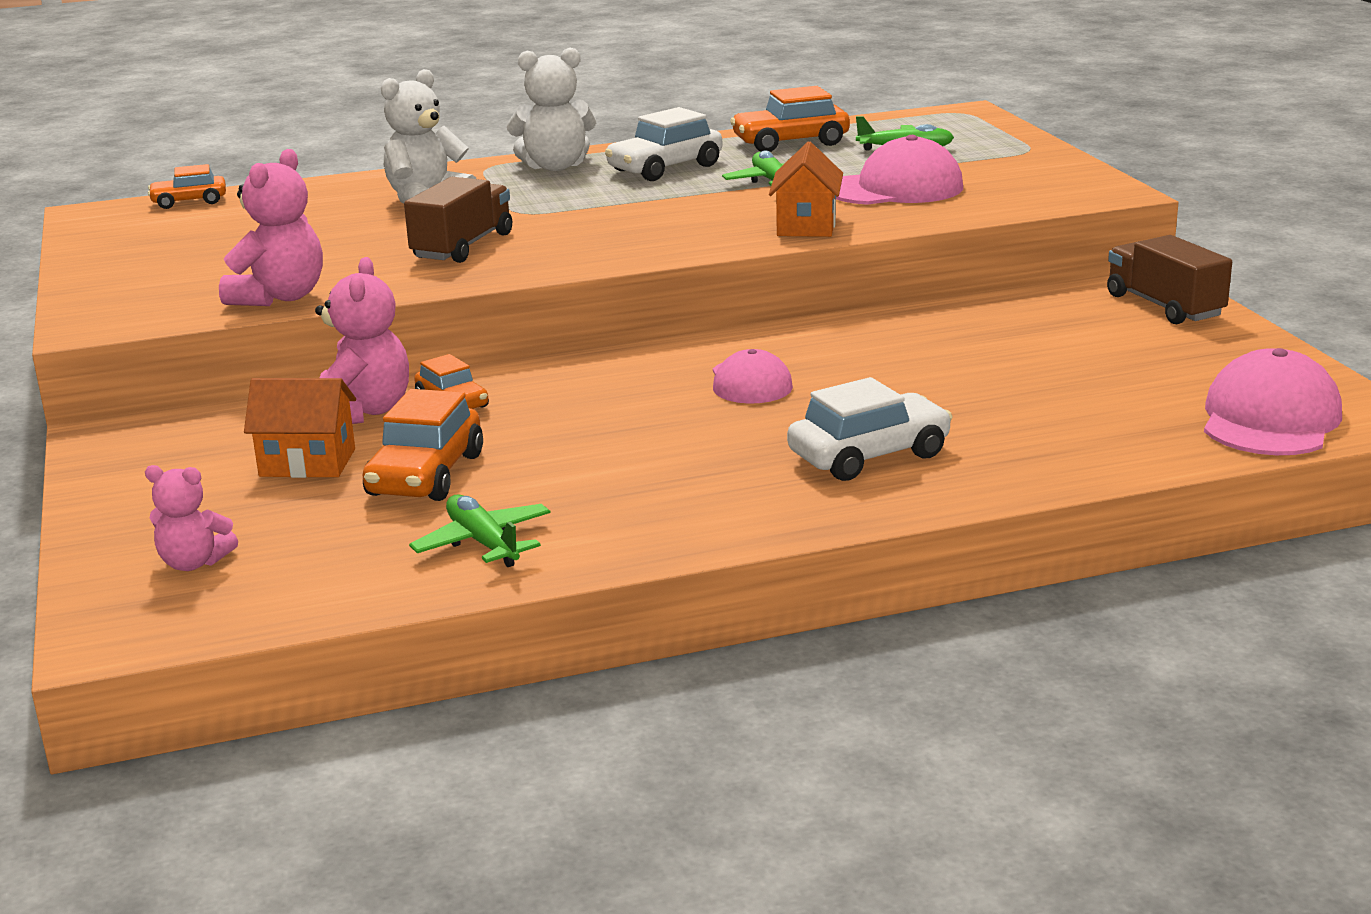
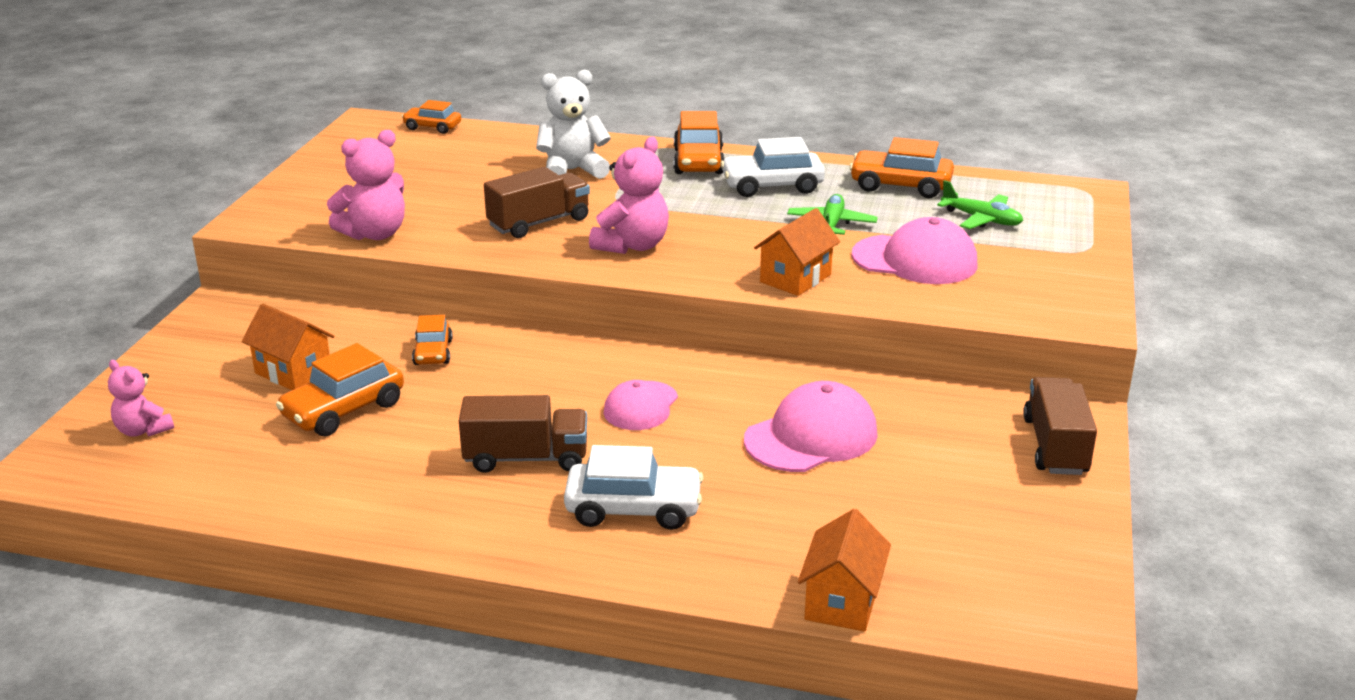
camera: 30 degrees right, 5 degrees up
pink teddy bear [315,257,409,424] -> pink teddy bear moved to [589,137,669,254]
green plane [409,494,551,567] -> none
white teddy bear [507,48,596,171] -> orange car [674,111,725,174]
pink cap [1204,348,1342,455] -> pink cap moved to [744,381,878,472]
none -> brown truck [459,395,587,473]
none -> orange house [798,509,891,632]

